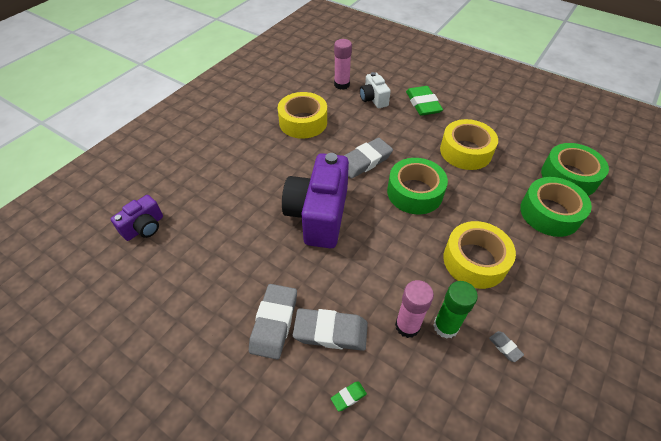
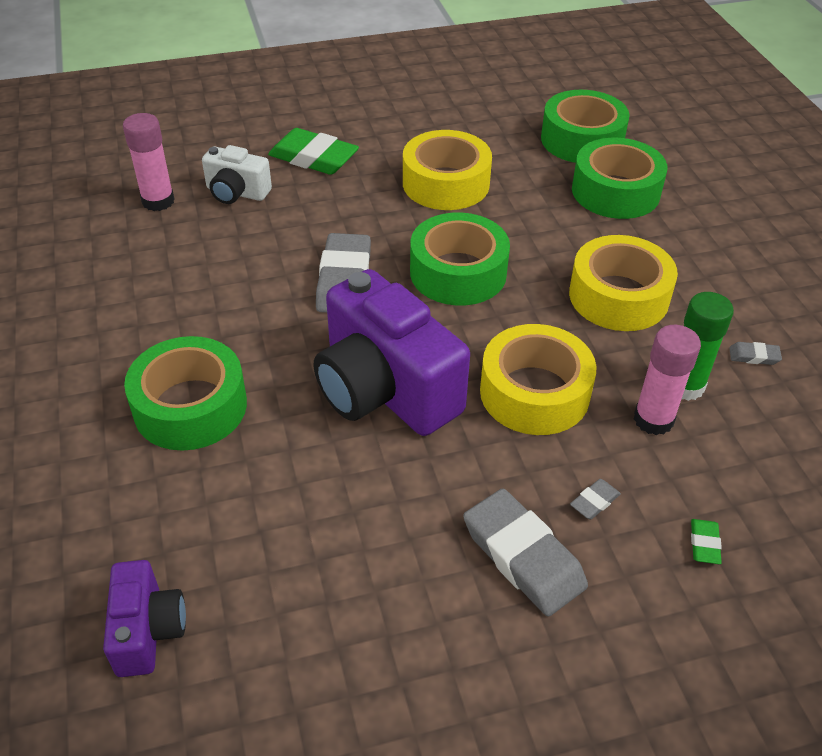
camera: 50 degrees left, 5 degrees down
yellow tape [278,92,327,139] -> yellow tape moved to [480,324,596,435]
grey eraser [293,308,368,351] -> grey eraser [570,479,621,520], size x0.44
none -> green tape [124,336,247,451]

